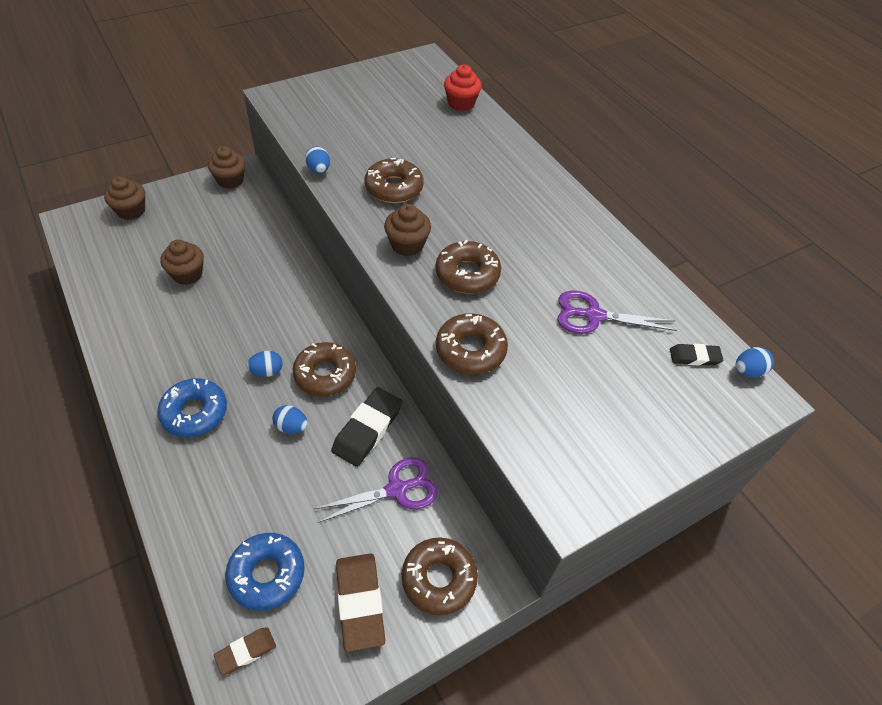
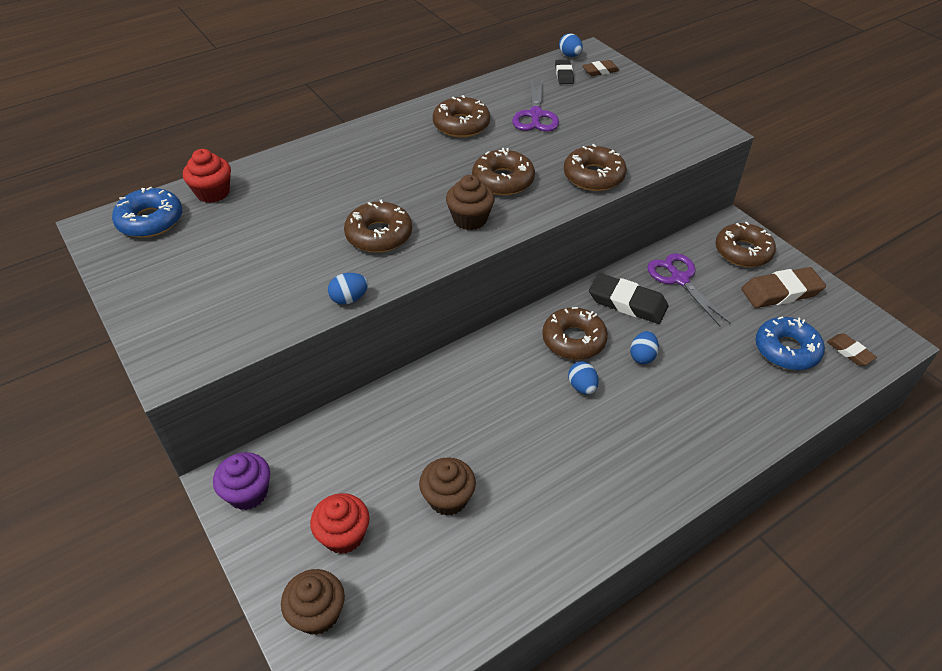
camera: 90 degrees left, 5 degrees down
blue donut [157,378,227,437] -> blue donut moved to [112,187,182,238]
brown cupcake [208,146,245,189] -> purple cupcake [213,452,270,510]
none -> red cupcake [310,493,370,554]
none -> brown donut [433,95,490,137]
none -> brown eraser [582,60,620,76]

